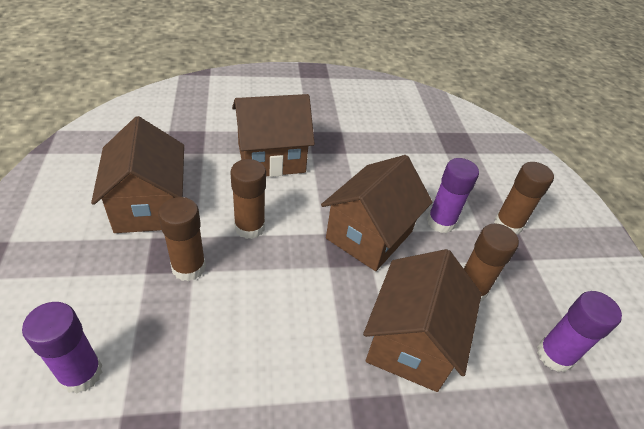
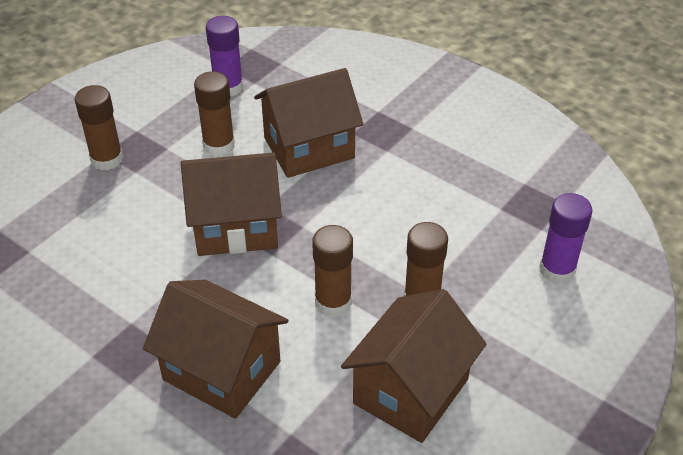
camera: 130 degrees left, 0 degrees up
purple glue stick [427,158,479,233] -> none

